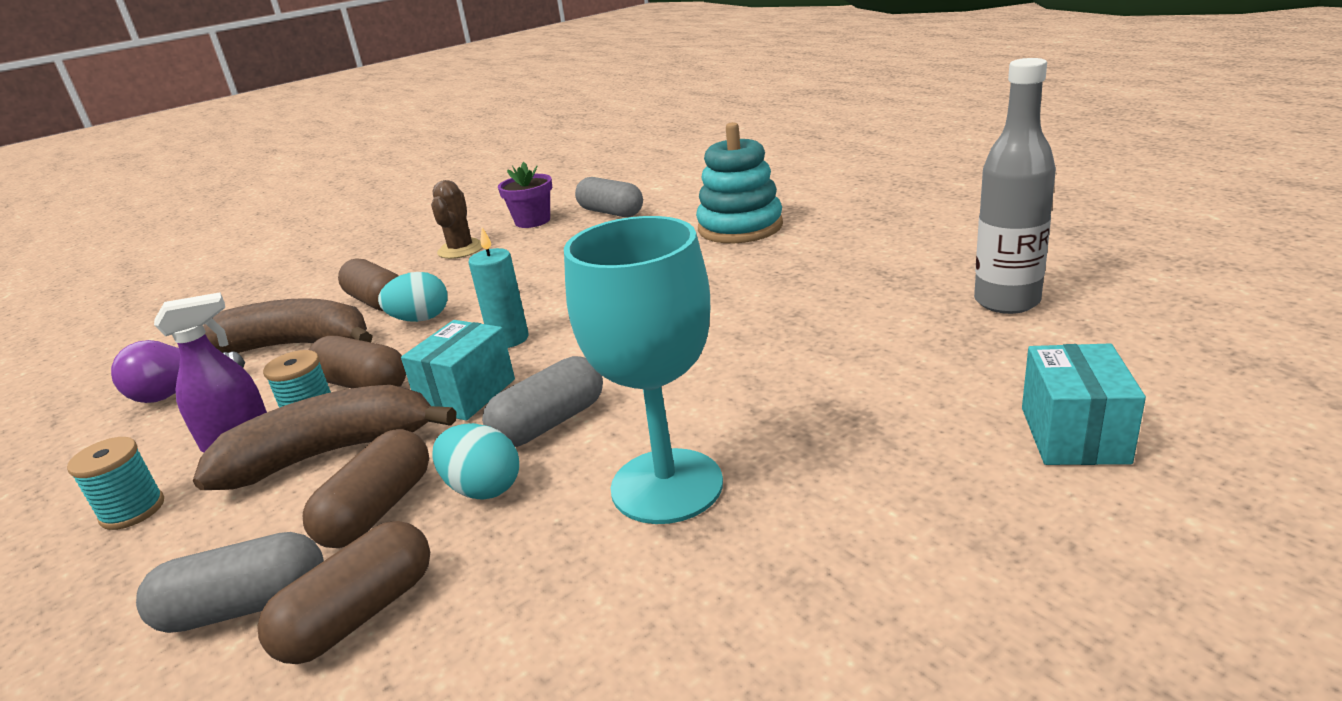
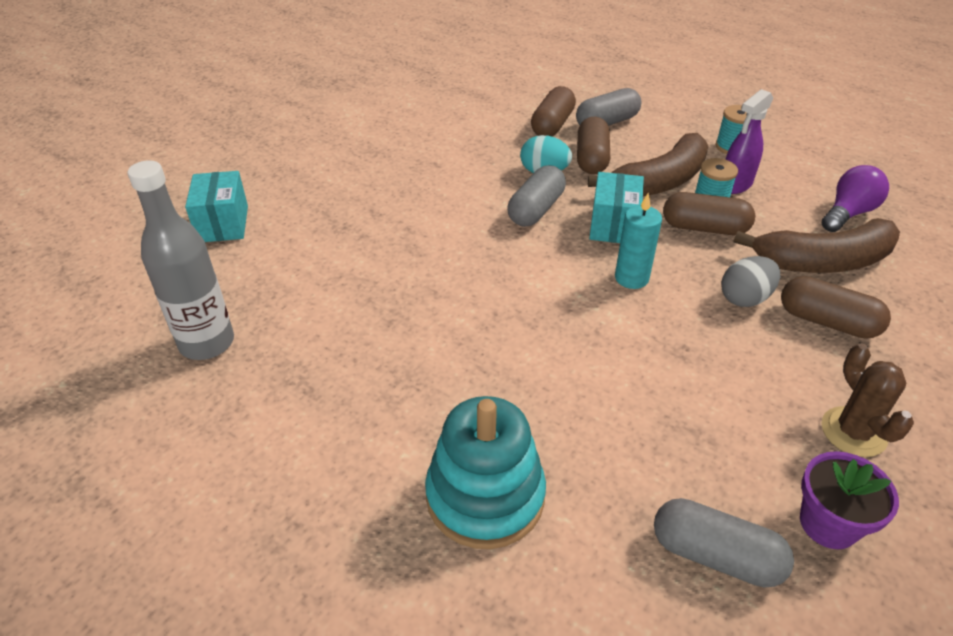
camera: 160 degrees right, 15 degrees up
turquoise egg [378,272,448,322] -> grey egg [722,256,780,307]
turquoise goblet [564,216,723,524] -> none

